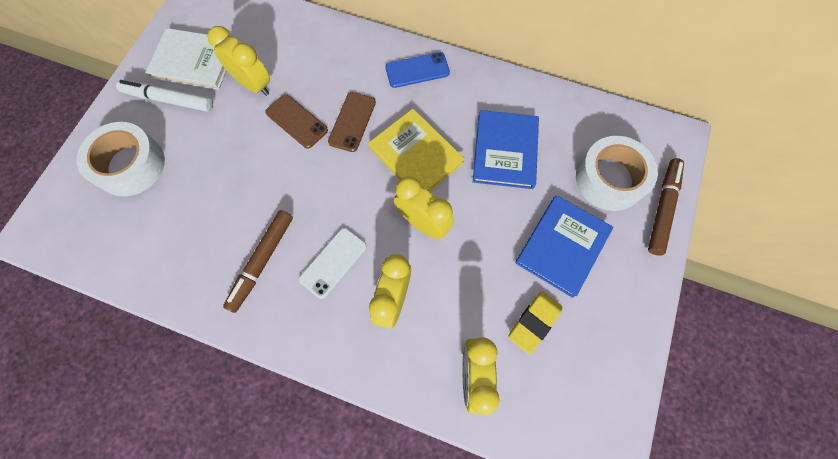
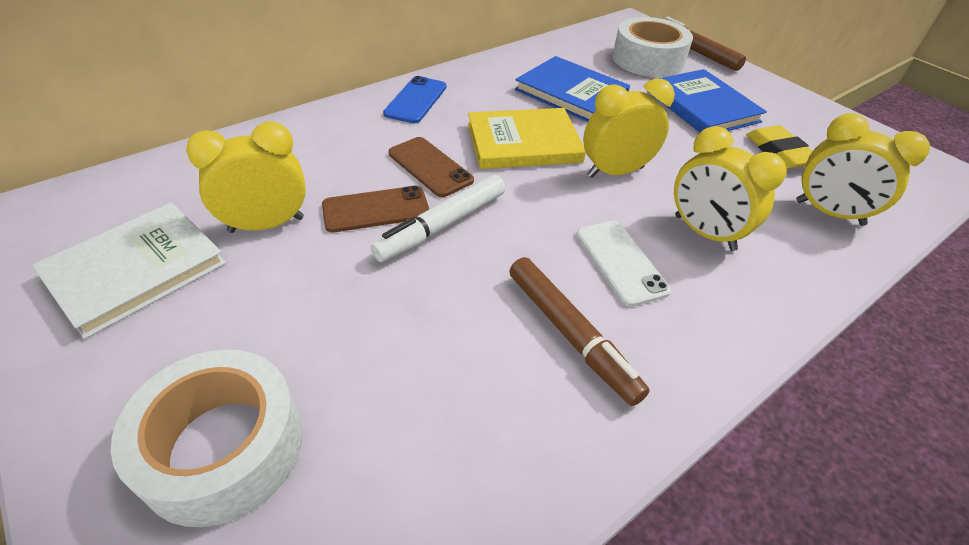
camera: 60 degrees left, 25 degrees down
white marker [116,80,213,112] -> white marker moved to [370,175,505,262]

